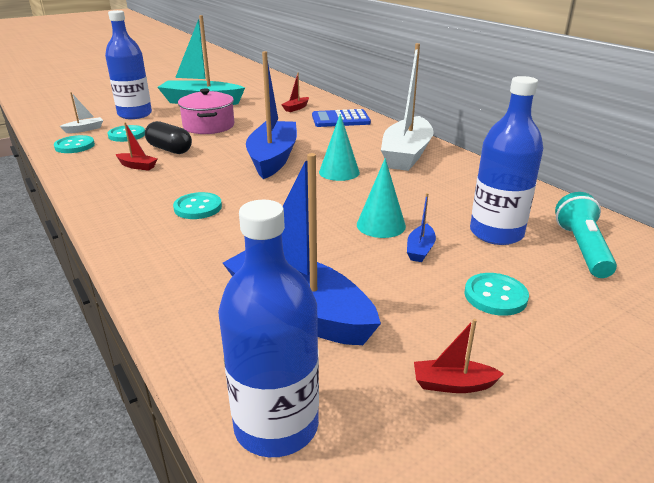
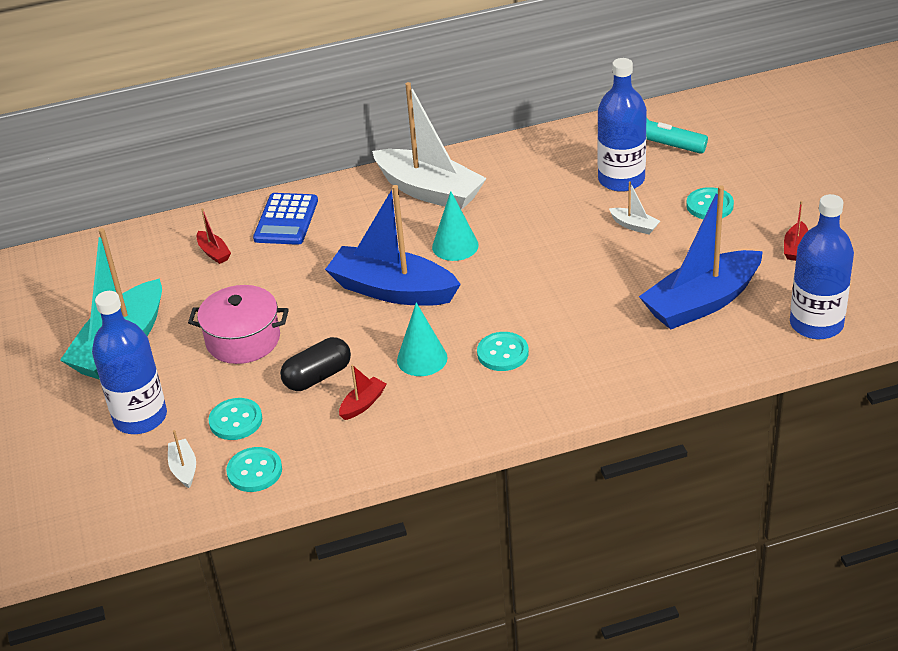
camera: 70 degrees left, 10 degrees up
turquoise cone [357,158,406,238] -> turquoise cone moved to [397,303,448,376]
blue boat [407,193,436,262] -> white boat [609,181,660,235]

